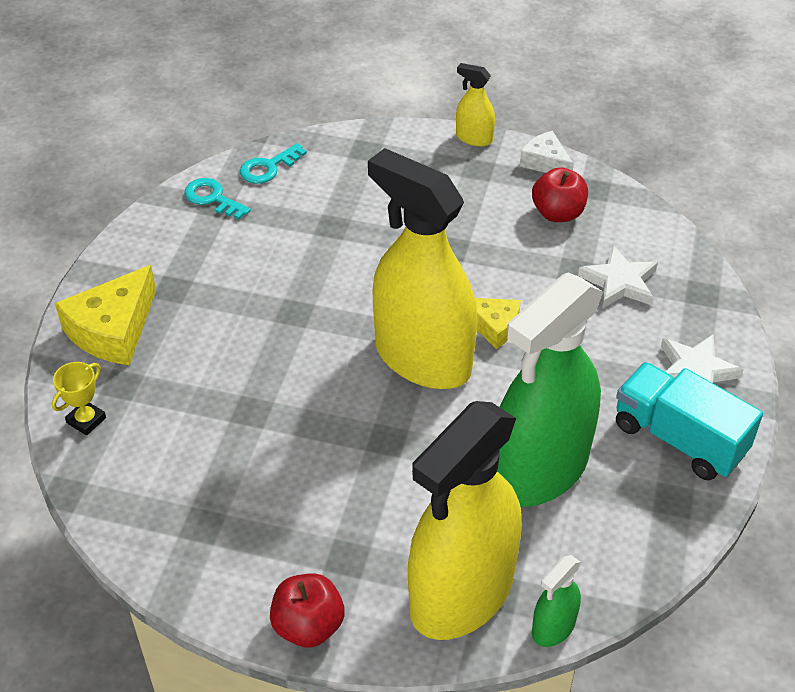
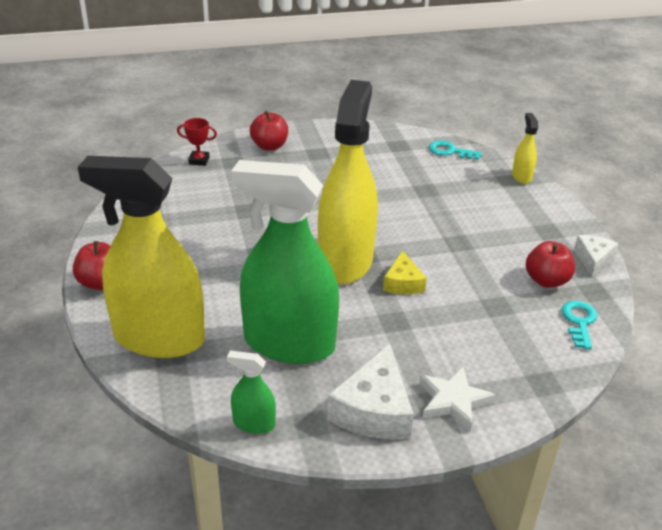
camera: 60 degrees right, 10 degrees down
yellow trophy [52,362,106,436] -> red trophy [177,118,217,166]
yellow cheese [55,265,156,365] -> red apple [250,111,288,151]
turquoise key [184,178,251,219] -> turquoise key moved to [562,301,597,349]
yellow spray bottle [456,63,495,147] -> yellow spray bottle moved to [512,113,538,184]
green spray bottle [532,555,581,647] -> green spray bottle moved to [227,350,276,434]
white star [578,245,658,309] -> none
turquoise truck [616,362,763,481] -> white cheese [327,344,414,440]

